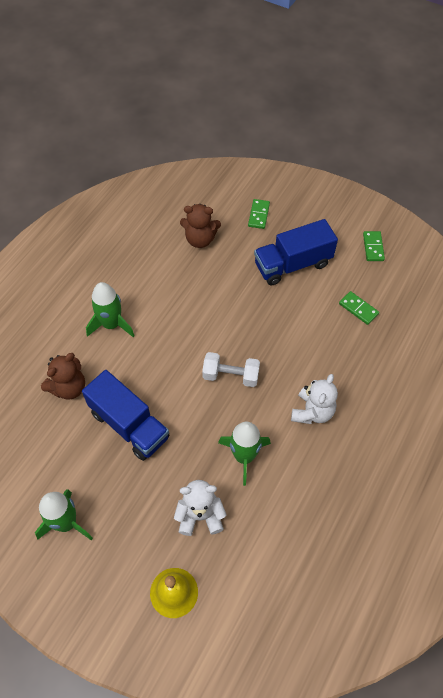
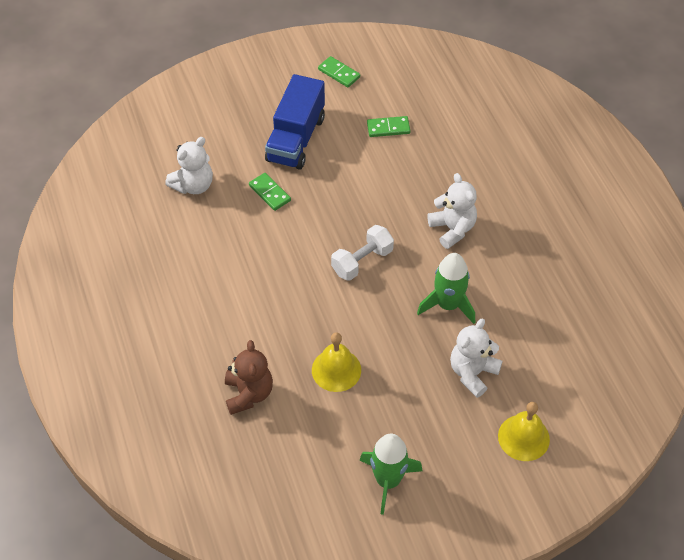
camera: 50 degrees left, 5 degrees down
blue truck [82,370,170,461] -> yellow bell [312,332,361,392]
green rocket [86,282,135,337] -> none
brown teddy bear [180,204,221,248] -> white teddy bear [165,137,213,194]
green domino [248,199,270,229] -> green domino moved to [249,173,291,211]

